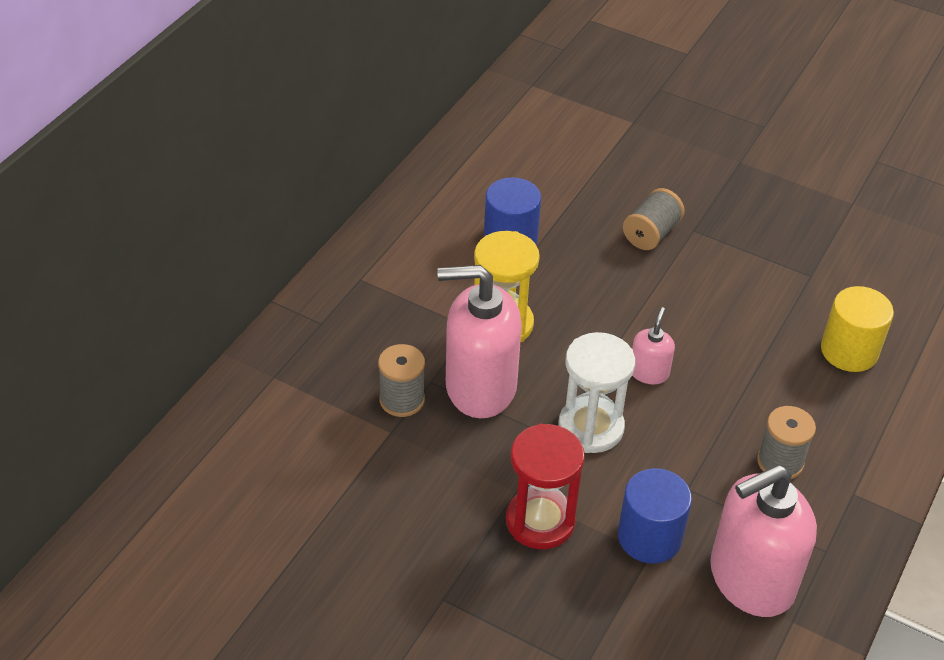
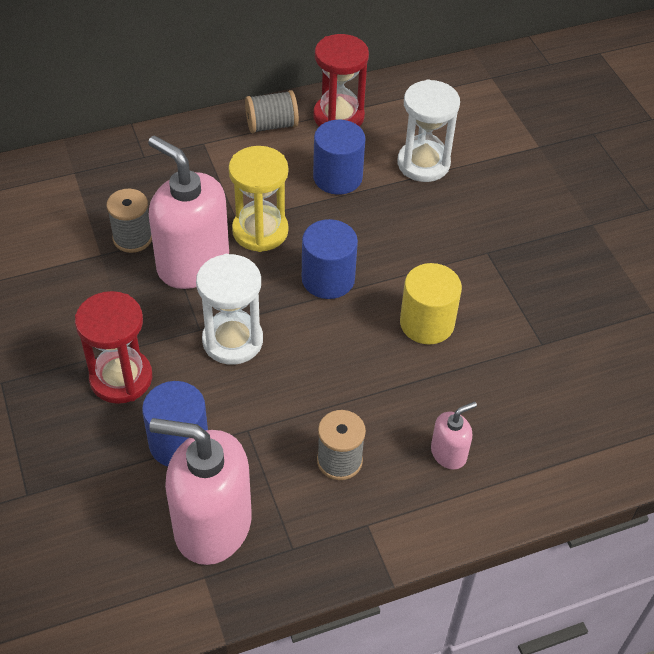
camera: 40 degrees right, 5 degrees up
grey spool [623,188,685,250] -> grey spool moved to [245,90,299,133]
pink soap dispenser [632,307,675,384] -> pink soap dispenser moved to [431,402,477,470]
yellow cylinder [821,286,894,372] -> yellow cylinder moved to [400,263,462,345]
none -> blue cylinder [302,219,358,299]
none -> red hourglass [313,34,369,127]
none -> white hourglass [398,79,460,182]

